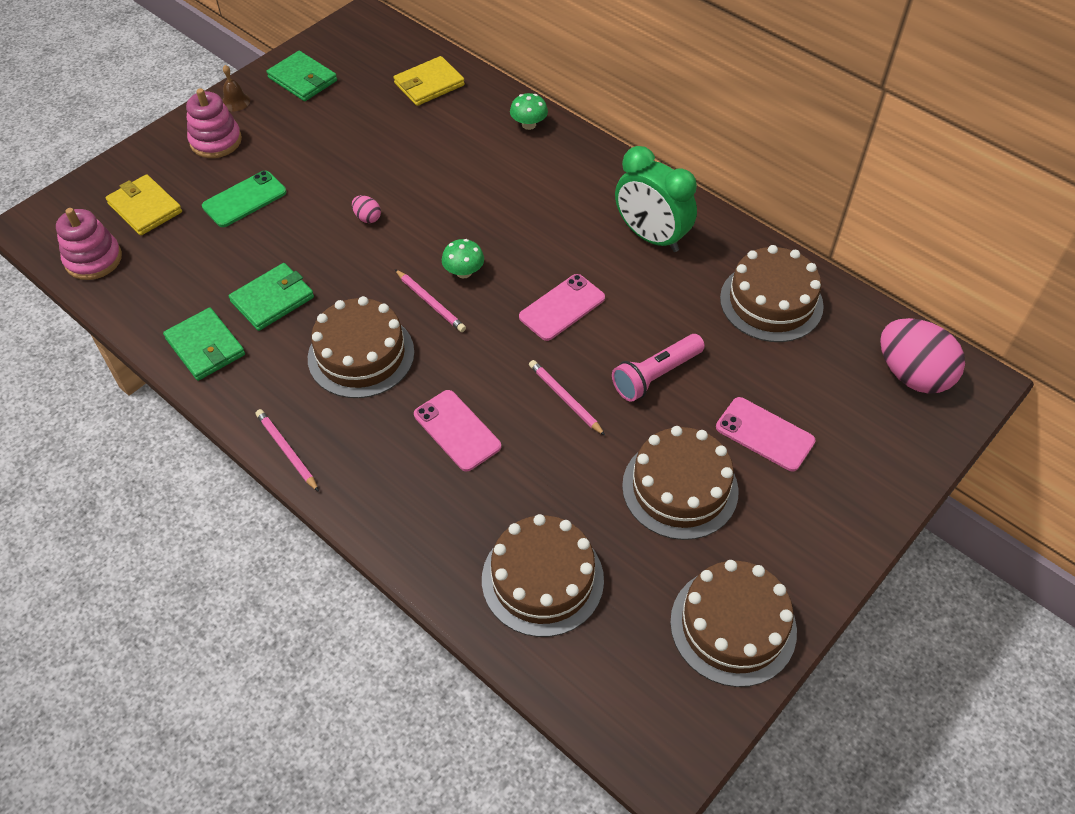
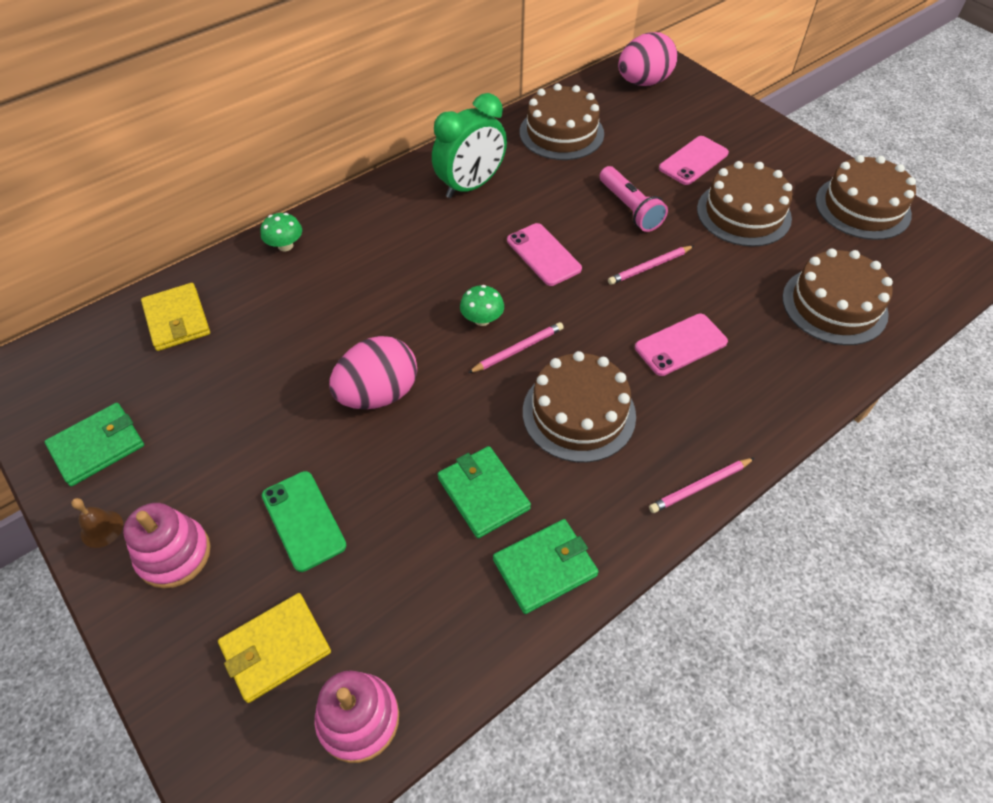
camera: 80 degrees left, 0 degrees up
pink egg [352,195,381,223] -> pink egg [329,336,417,409], size x2.34

